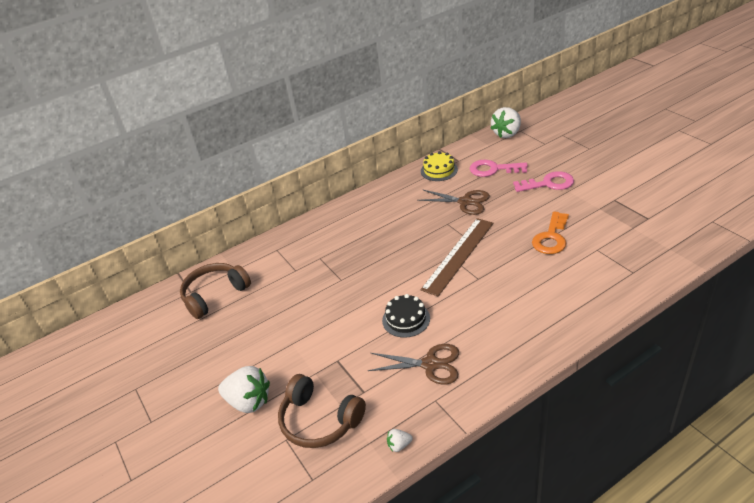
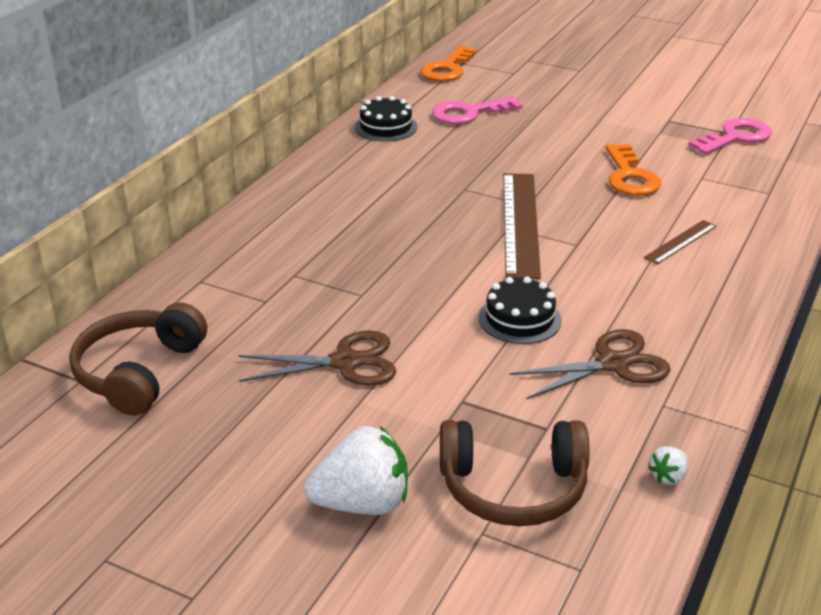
camera: 35 degrees left, 5 degrees down
brown scissors [417,190,490,215] -> brown scissors moved to [238,330,396,386]
yellow cake [421,151,458,181] -> black cake [355,96,417,141]
white strawberry [491,107,521,138] -> orange key [420,46,477,82]
pink key [513,171,574,192] -> pink key moved to [688,118,772,154]
none -> brown ruler [644,220,717,264]

